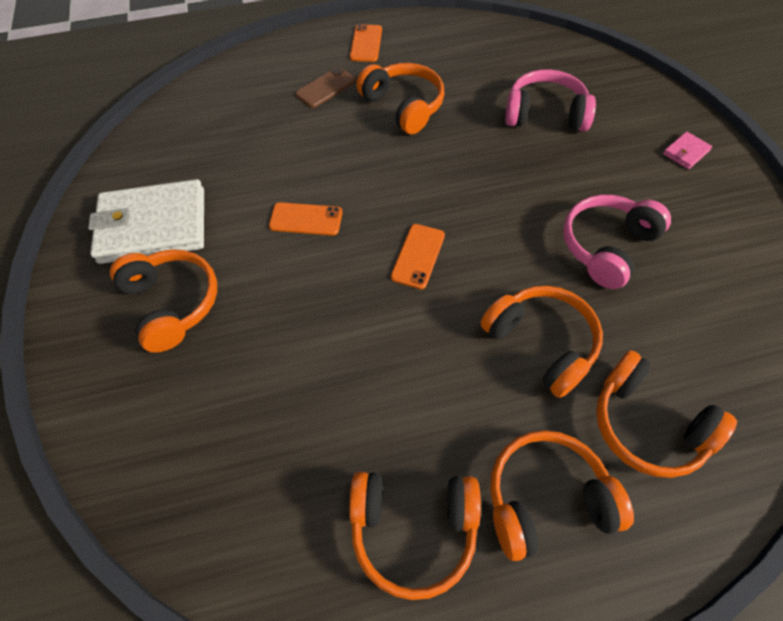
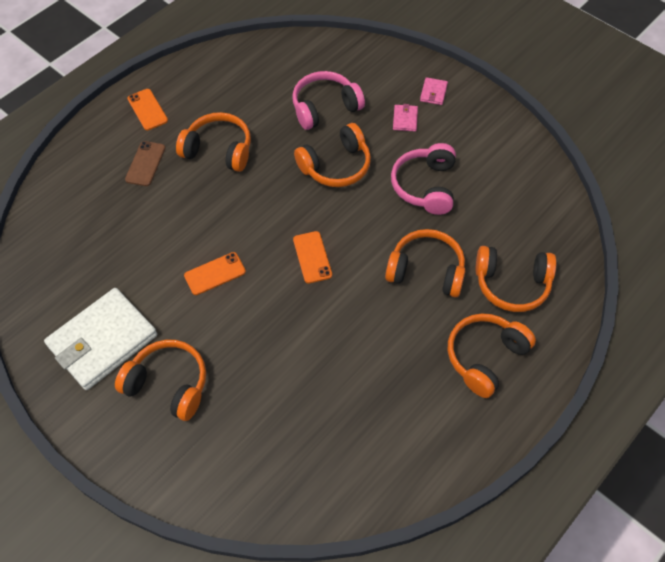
camera: 35 degrees left, 0 degrees up
orange headphones [349,472,481,600] -> orange headphones moved to [294,123,371,187]
none -> pink wallet [393,104,418,131]

